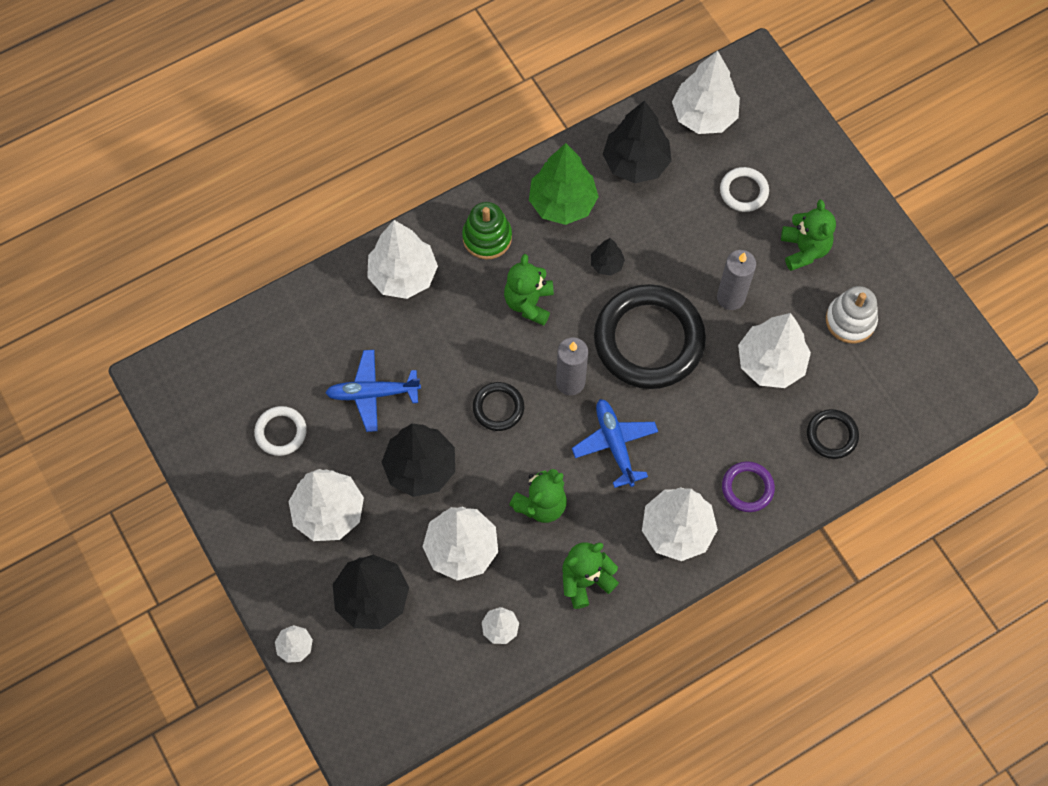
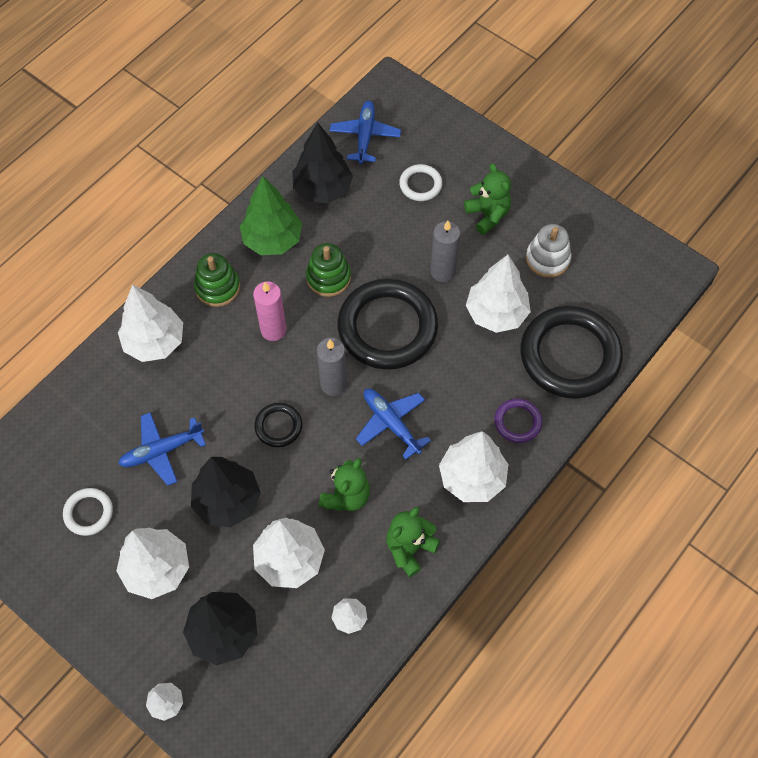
camera: 20 degrees left, 5 degrees down
green teddy bear [504,254,554,326] -> pink candle [253,282,287,341]
black tree [591,238,625,276] -> green stacking toy [306,243,351,297]
white tree [672,51,740,134] -> blue plane [330,101,401,164]
black ring [807,409,859,459] -> black ring [520,306,623,399], size x2.18

